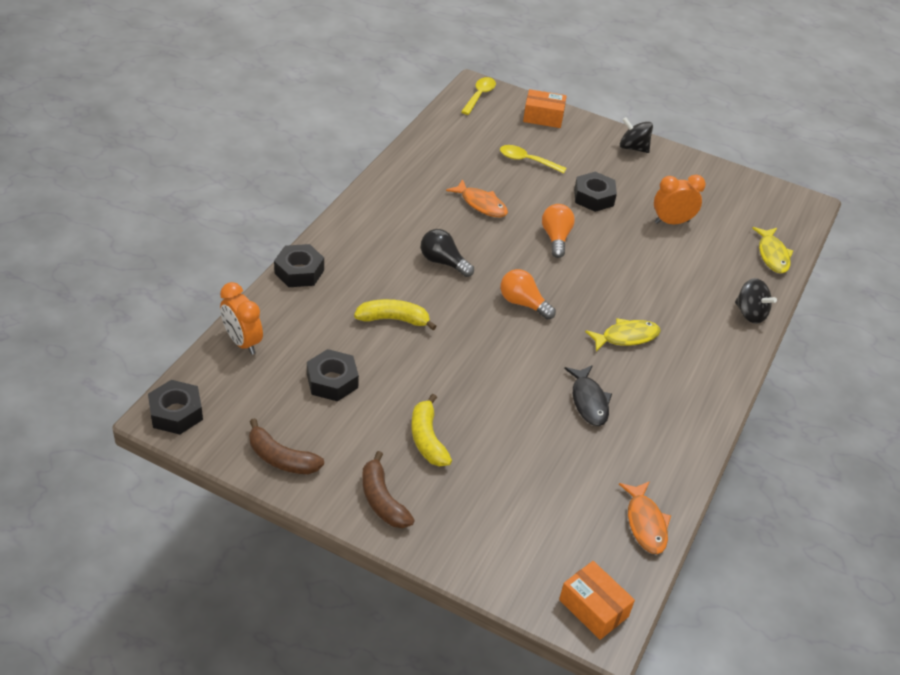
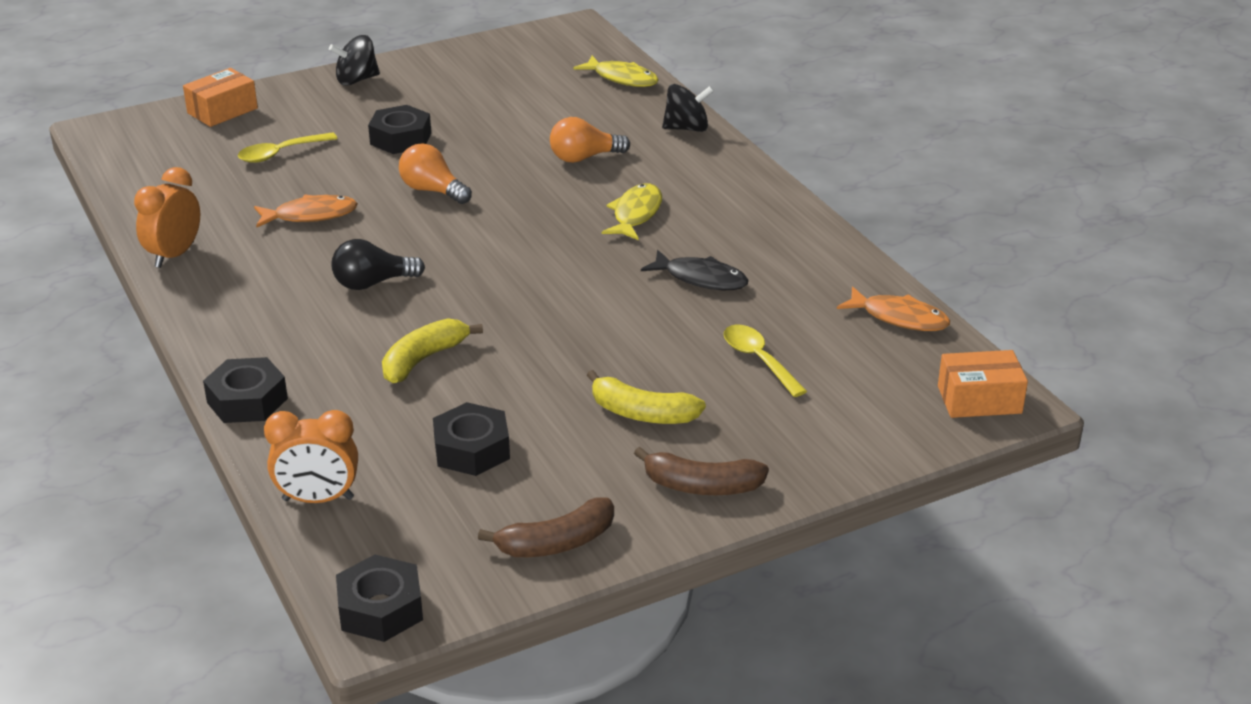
camera: 50 degrees left, 10 degrees down
yellow spoon [461,77,496,115] -> yellow spoon moved to [724,324,807,397]
orange light bulb [500,269,556,320] -> orange light bulb moved to [550,117,630,163]
orange clock [654,175,706,224] -> orange clock moved to [134,167,200,268]

